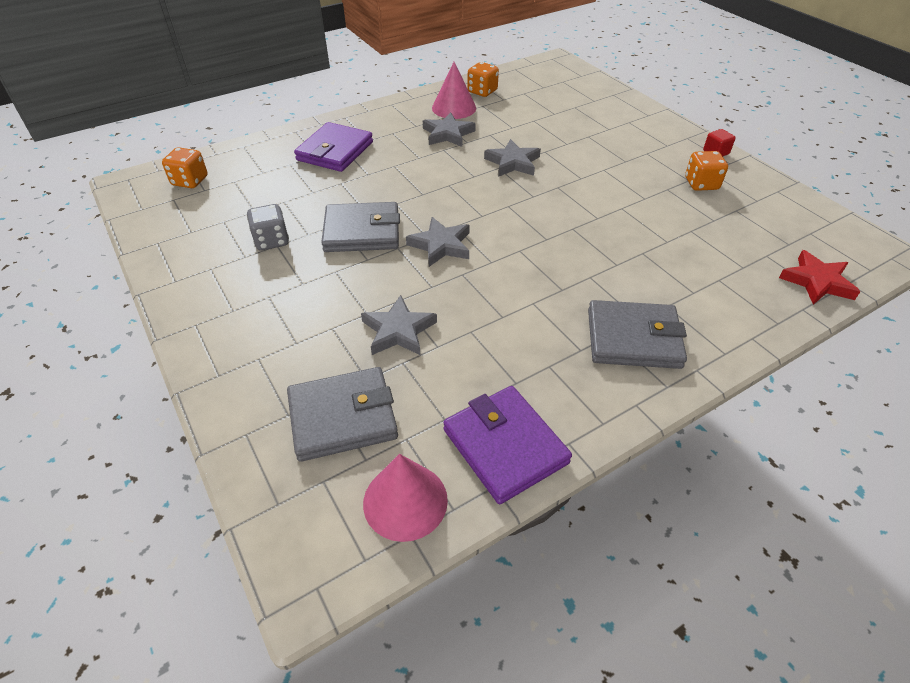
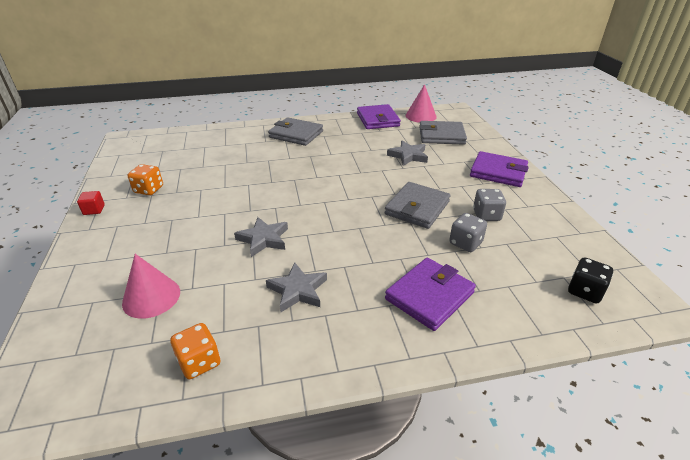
camera: 160 degrees left, 10 degrees down
orange dice [162,147,207,188] -> black dice [568,257,613,304]
grey wallet [321,202,400,252] -> grey wallet turned 75 degrees counterclockwise [384,182,450,229]
grey star [406,217,470,267] -> none
pink cone [432,62,476,119] -> pink cone moved to [122,254,180,319]
red star [779,250,860,305] -> none
none -> grey dice [449,213,487,252]
none -> purple wallet [470,151,529,187]

